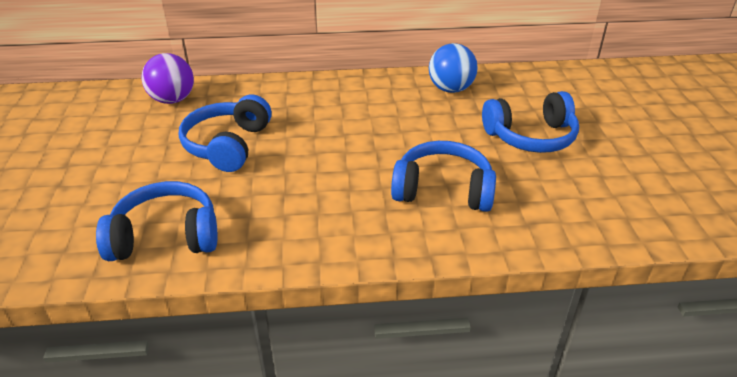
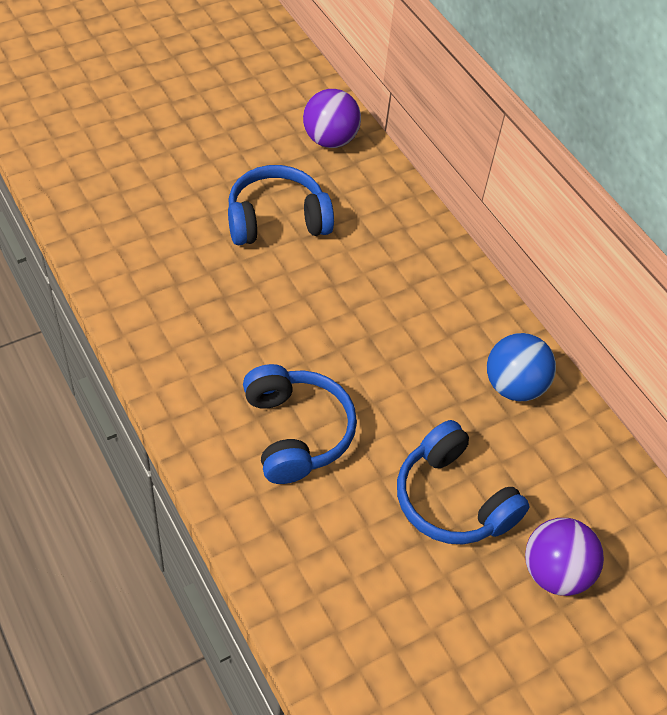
camera: 60 degrees right, 15 degrees up
blue headphones [96,181,218,261] -> none
none -> purple ball [525,518,604,596]

